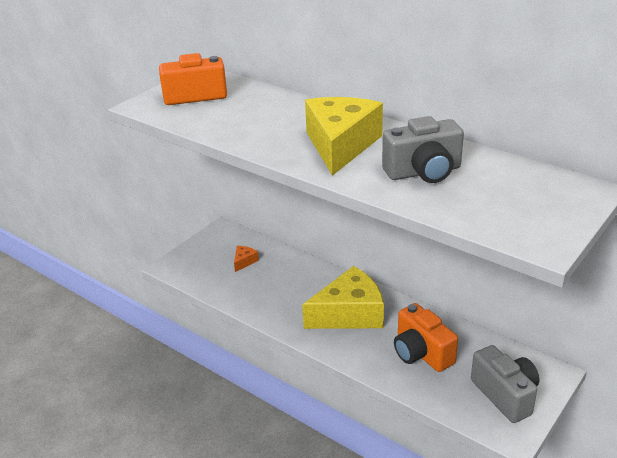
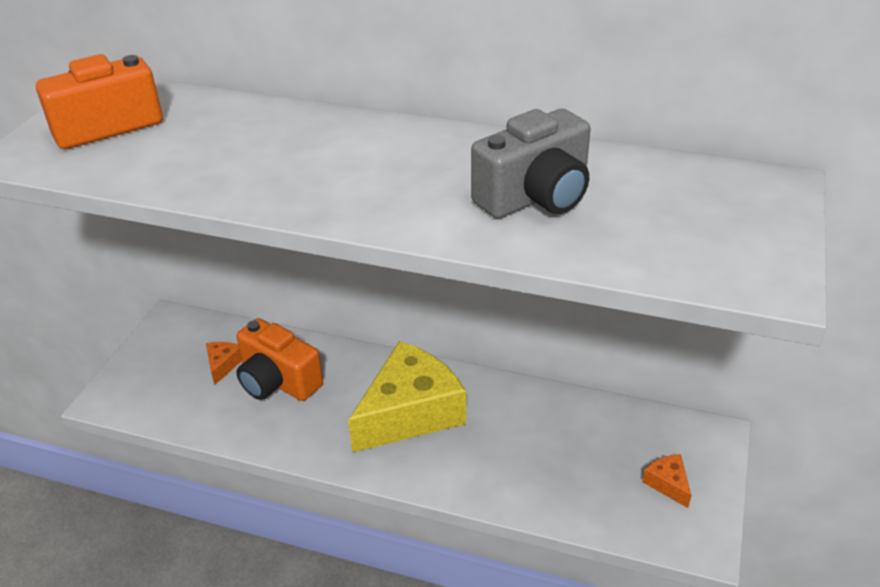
camera: 20 degrees left, 5 degrees up
yellow cheese [305,97,383,176] -> none
orange camera [394,303,458,372] -> orange camera moved to [236,318,323,401]
grey camera [471,345,539,423] -> orange cheese [642,454,691,508]

